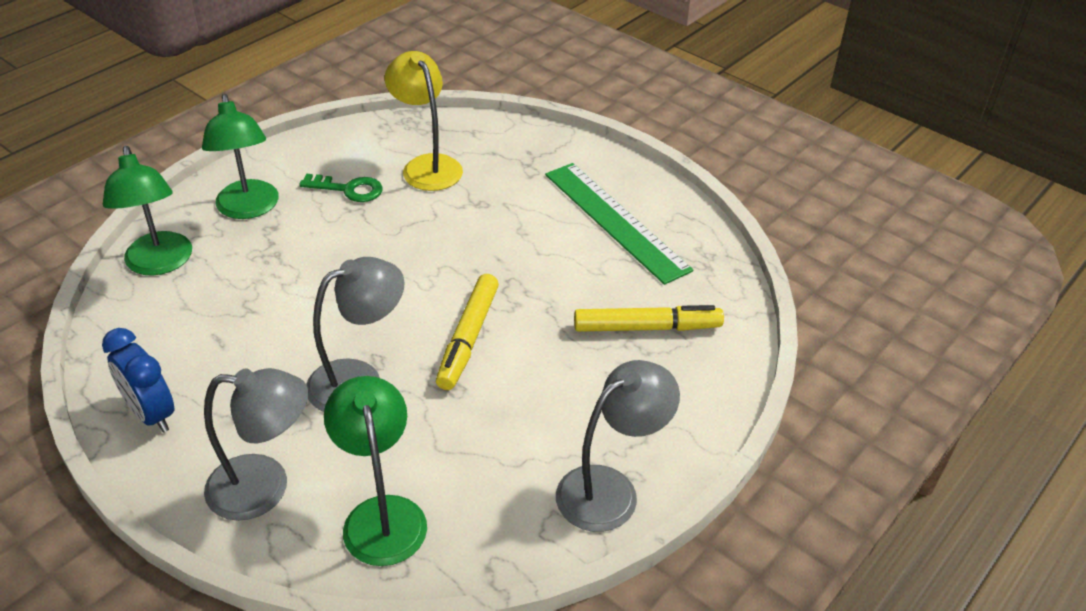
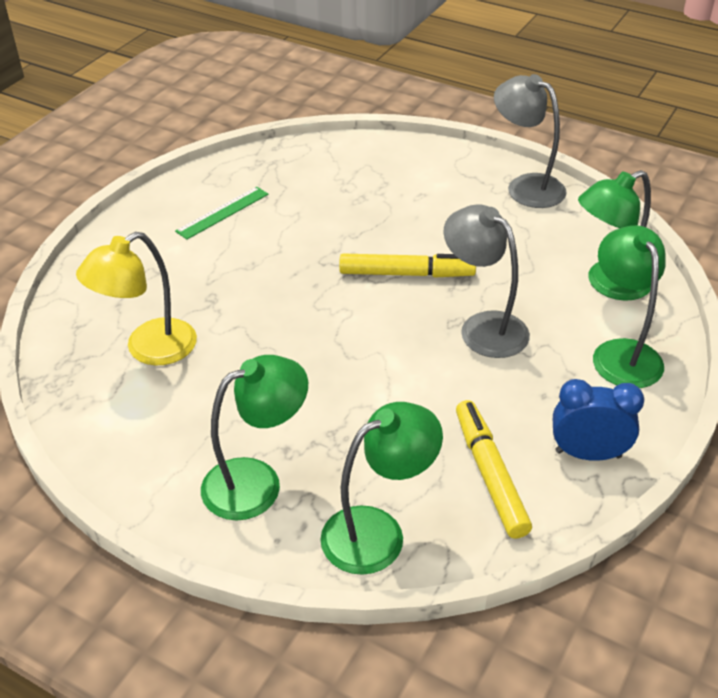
camera: 100 degrees left, 0 degrees up
blue clock [102,328,175,432] -> blue clock turned 120 degrees counterclockwise [553,379,644,461]
grey lamp [204,368,308,521] -> green lamp [593,225,666,388]
green key [299,174,383,202] -> none
green ruler [545,163,693,285] -> green ruler [175,187,269,239], size x0.55
yellow marker [574,305,724,332] -> yellow marker moved to [456,400,532,539]

